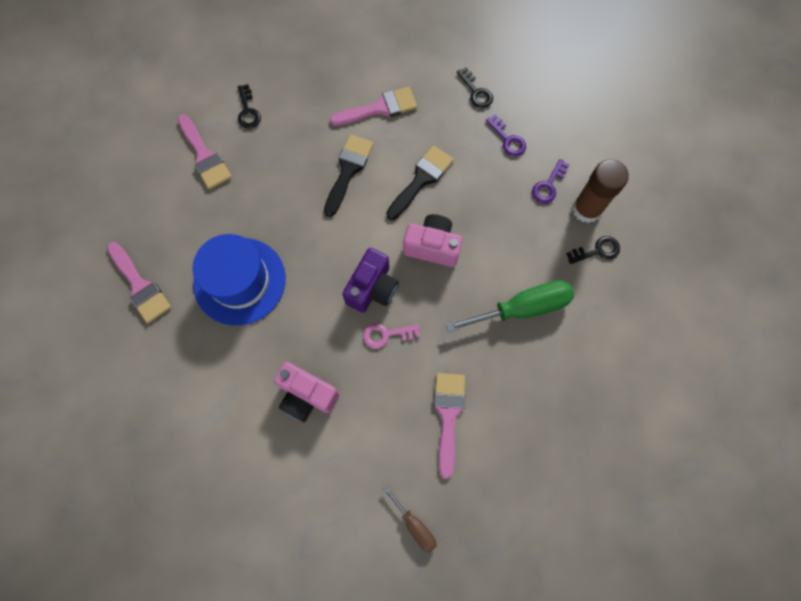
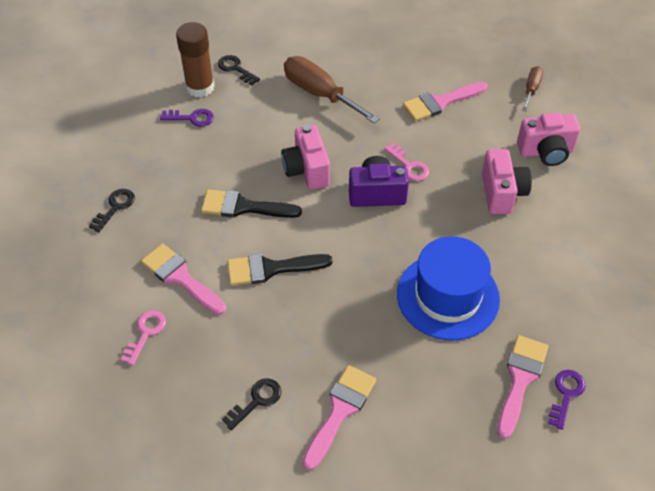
camera: 120 degrees left, 20 degrees down
green screwdriver [445,280,574,333] -> brown screwdriver [284,56,380,123]
purple key [486,115,526,157] -> purple key moved to [548,370,586,430]
none -> pink key [121,310,166,365]
none -> pink camera [517,113,580,166]

